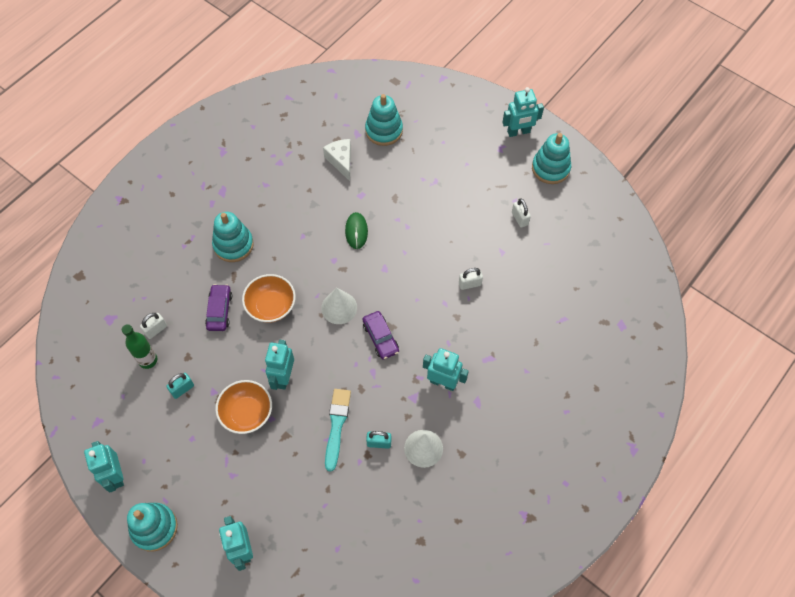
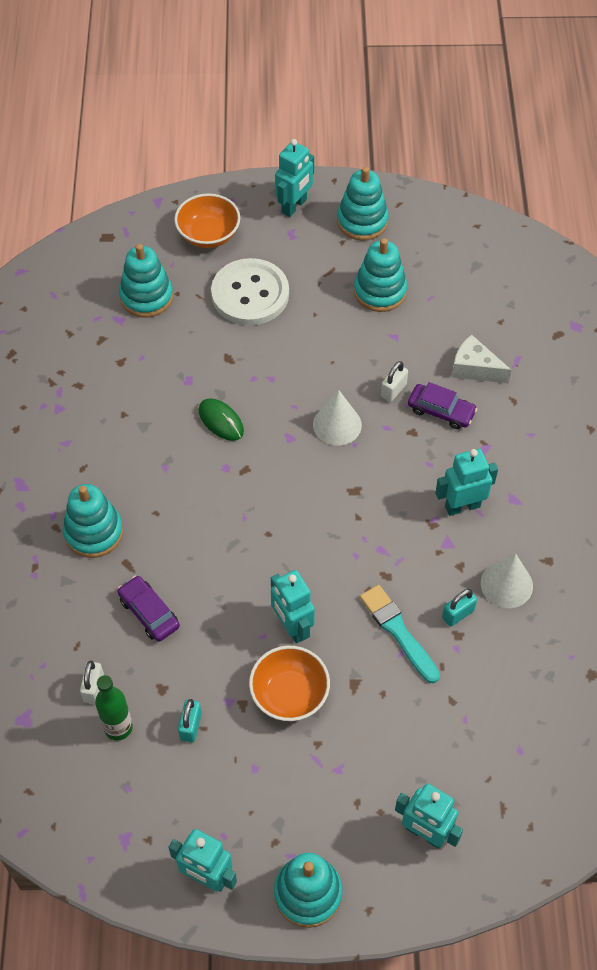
camera: 40 degrees left, 5 degrees down
orange bowl [242,274,296,323] -> orange bowl moved to [174,193,240,248]
white cone [321,288,357,324] -> white cone moved to [313,390,362,446]
white cheese [323,139,351,181] -> white cheese moved to [452,335,511,384]
purple car [363,311,399,360] -> purple car moved to [408,382,477,429]
white padlock [512,199,531,228] -> turquoise stacking toy [354,238,407,312]
none -> white button [211,258,289,325]

